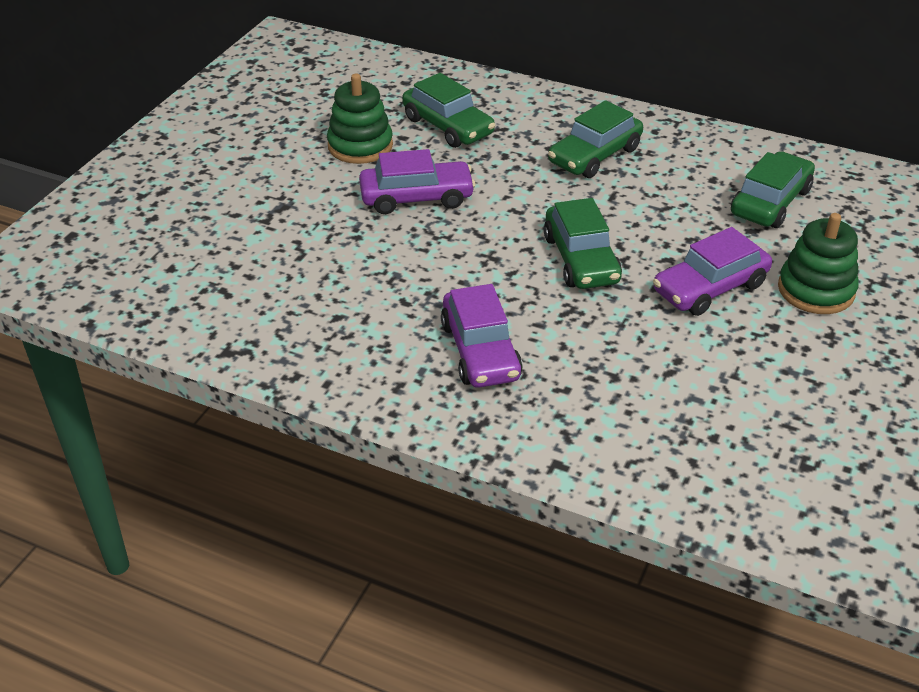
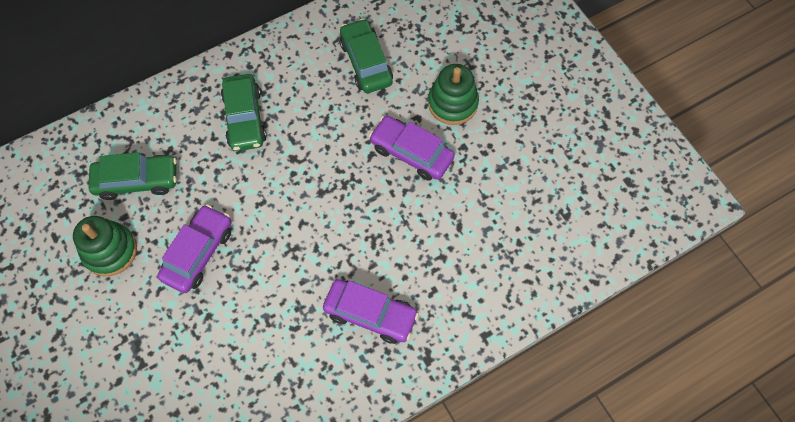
camera: 55 degrees left, 25 degrees up
green car [544,198,622,289] -> none
purple car [653,227,772,316] -> purple car turned 120 degrees clockwise [369,116,455,181]

